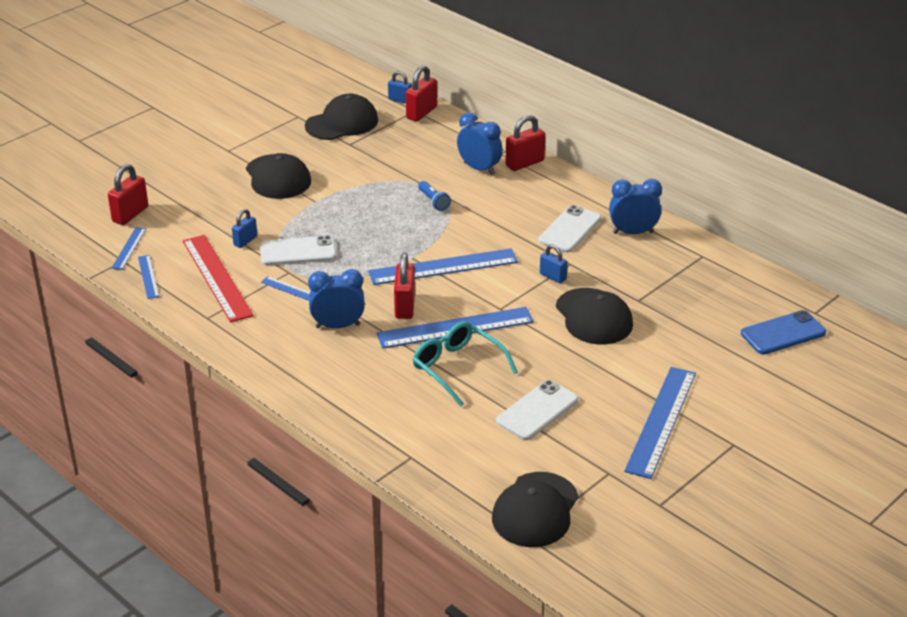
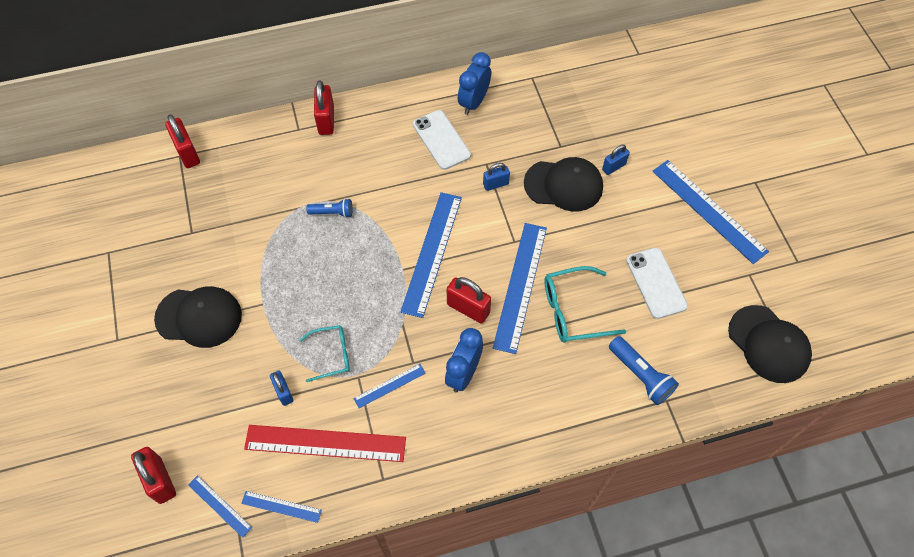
camera: 60 degrees left, 25 degrees up
white phone [260,235,336,265] -> turquoise glasses [300,325,350,382]
black cap [305,93,378,140] -> none
blue padlock [388,71,412,104] -> blue padlock moved to [602,145,630,175]
blue clock [457,112,503,175] -> none
blue phone [741,310,826,354] -> none
none -> blue flashlight [609,336,679,405]

